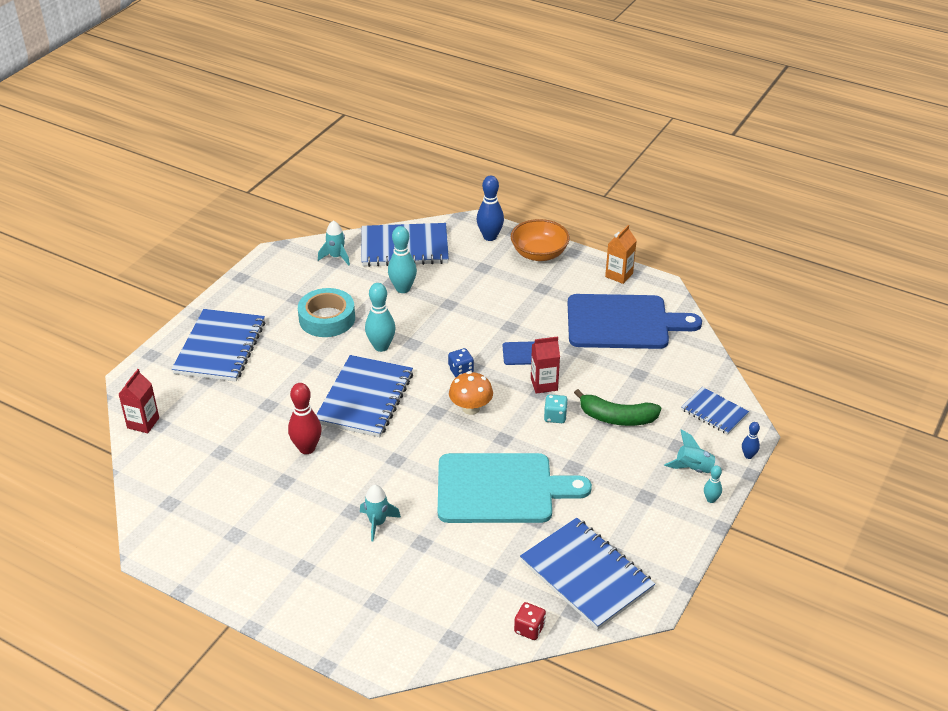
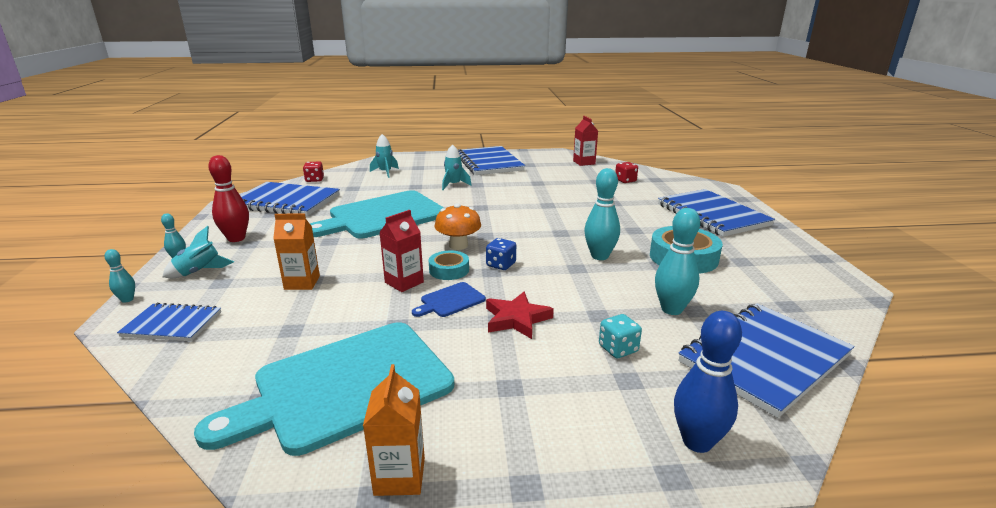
camera: 145 degrees right, 15 degrees down
red carton [119,369,159,433] -> red carton moved to [573,116,598,166]
red bowling pin [288,383,322,454] -> red bowling pin moved to [208,155,249,242]
blue notebook [316,355,413,437] -> blue notebook moved to [458,146,525,175]
turquoise rocket [318,221,350,266] -> turquoise rocket moved to [370,134,399,178]
orange bowl [511,219,570,261] -> none
turquoise dice [544,394,568,423] -> turquoise dice moved to [599,314,642,358]
blue cutting board [568,294,702,349] -> turquoise cutting board [194,322,454,456]
green banana [574,389,661,426] -> orange carton [273,214,320,290]
blue bowling pin [742,422,760,459] -> turquoise bowling pin [104,249,135,303]
none -> turquoise tape [429,251,469,280]
none -> red star [486,292,554,339]
none -> red dice [615,162,638,183]

